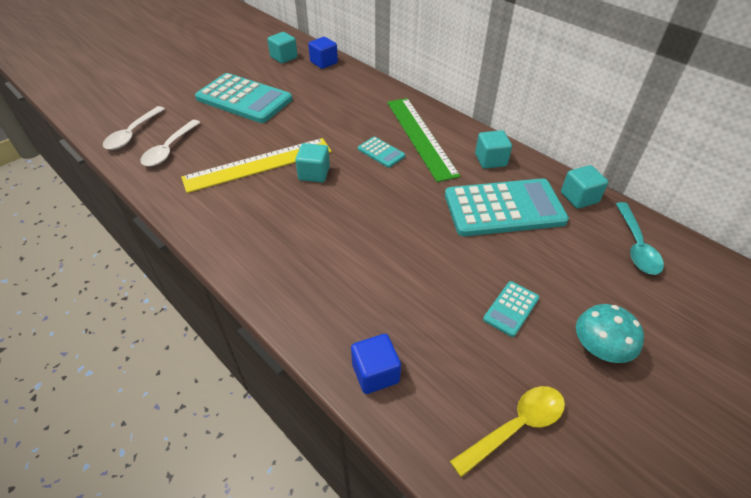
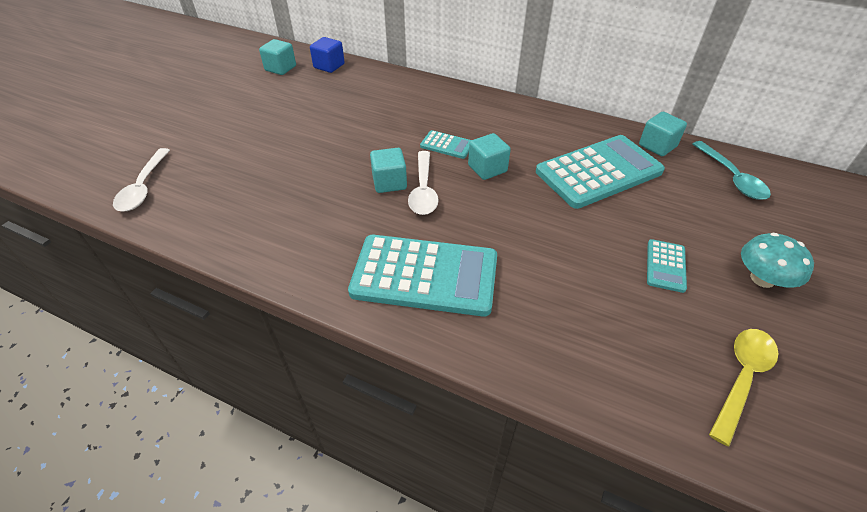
camera: 20 degrees left, 0 degrees up
white spoon [140,120,201,166] -> white spoon moved to [408,151,439,215]
yellow ruler [181,138,332,193] -> none
turquoise calculator [195,73,292,123] -> turquoise calculator moved to [348,235,497,317]
blue cube [351,334,401,394] -> none
green ruler [387,98,460,182] -> none
turquoise cube [475,130,512,169] -> turquoise cube moved to [468,133,511,180]

